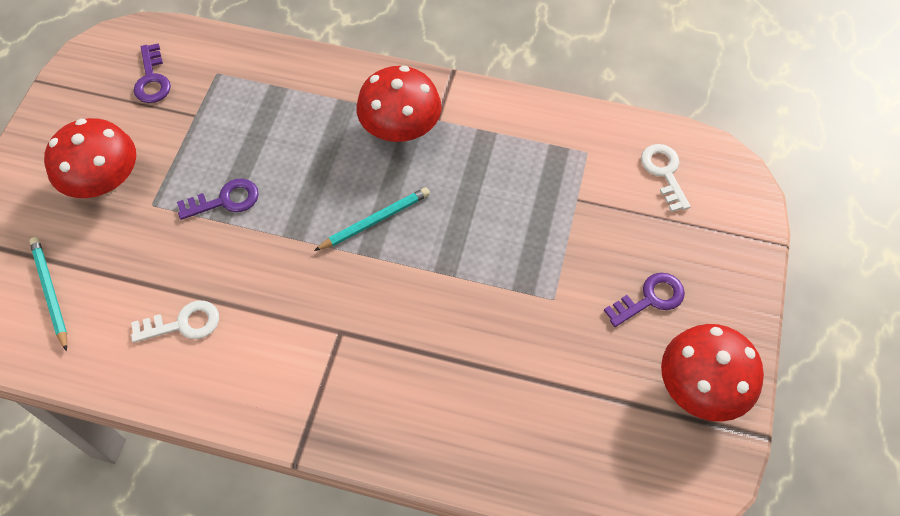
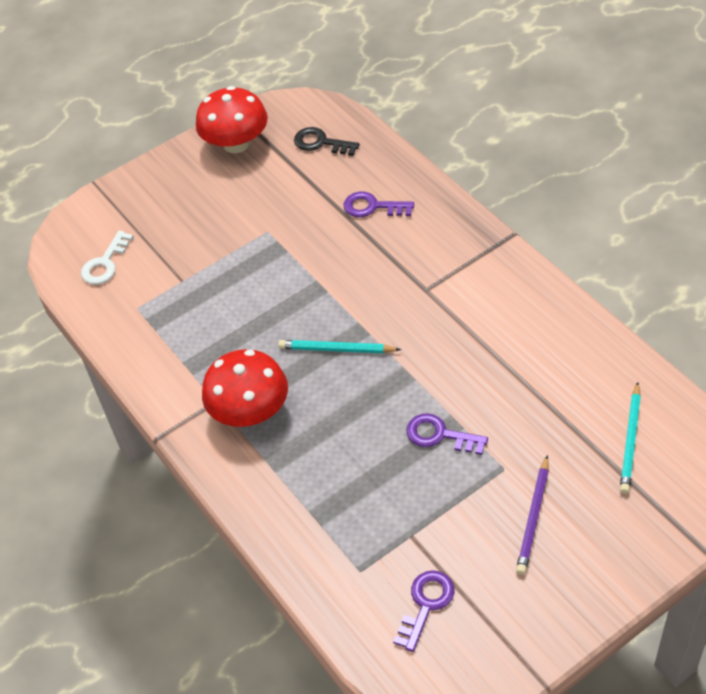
camera: 135 degrees left, 10 degrees down
red mushroom [44,118,136,198] -> purple pencil [516,455,549,575]
white key [131,301,219,343] -> none
purple key [604,273,685,327] -> purple key moved to [344,192,414,217]
none -> black key [294,127,360,156]

